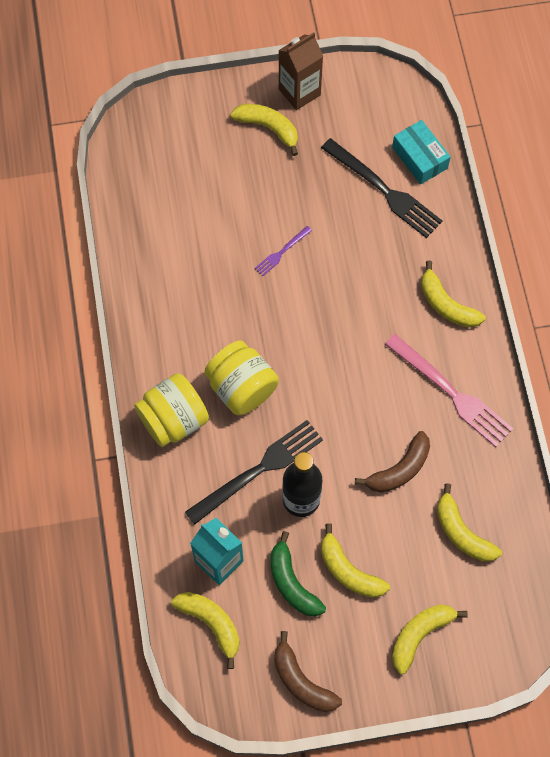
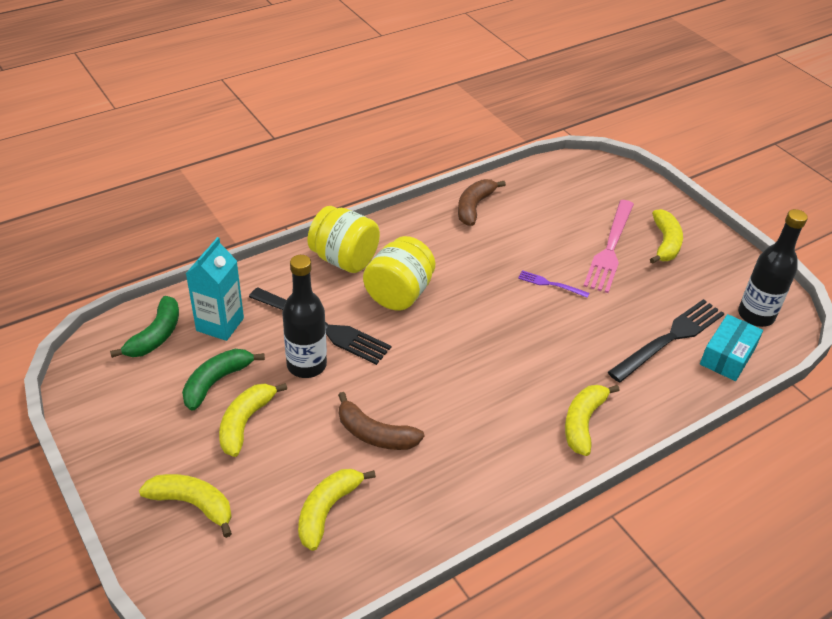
camera: 65 degrees right, 25 degrees down
yellow banana [171,592,239,669] -> green banana [110,296,179,358]
brown banana [274,631,342,712] -> brown banana moved to [458,179,506,226]
brown carton [279,32,323,110] -> none
black fork [321,138,443,238] -> black fork turned 150 degrees counterclockwise [608,299,725,382]
pink fork [385,334,513,447] -> pink fork moved to [584,200,634,293]
none -> black bottle [738,209,808,327]

